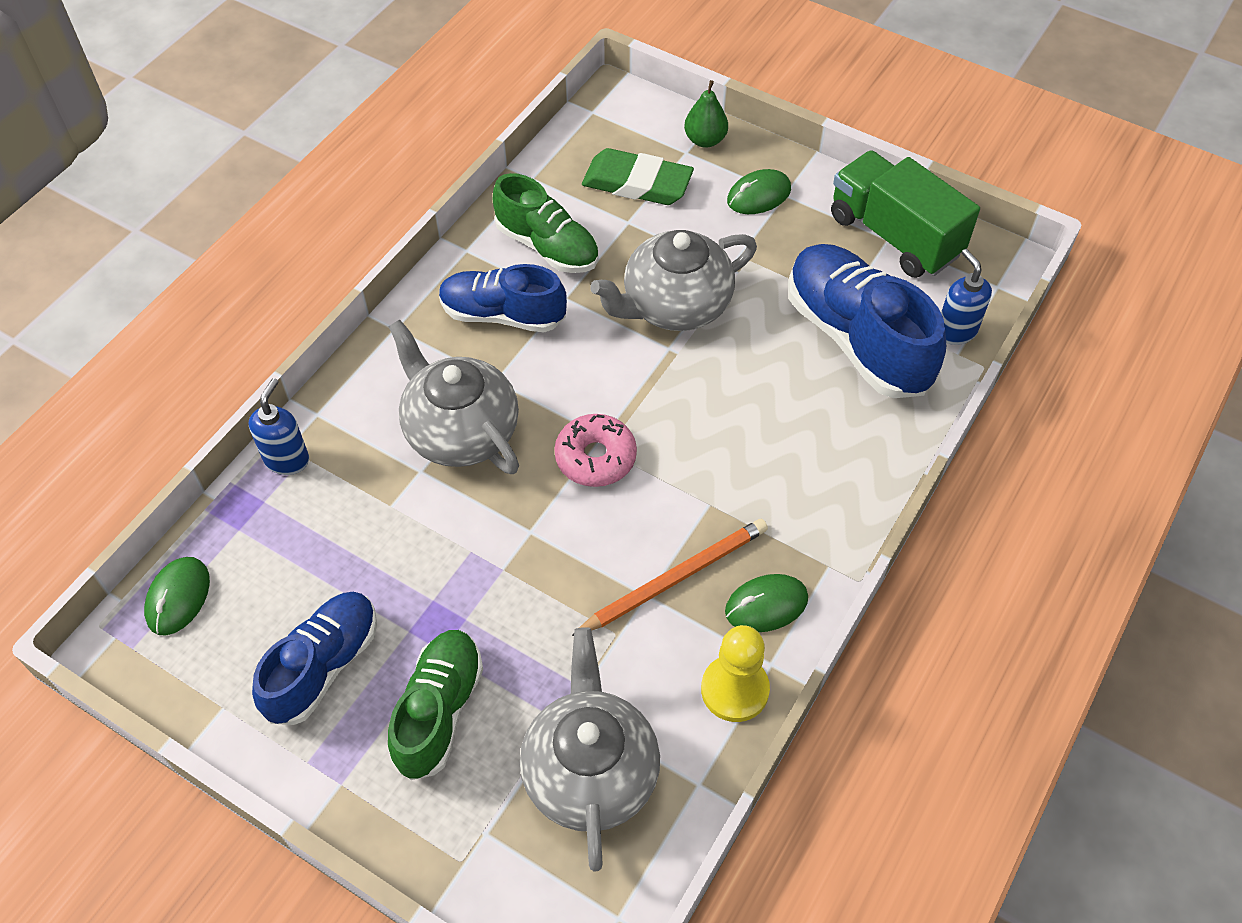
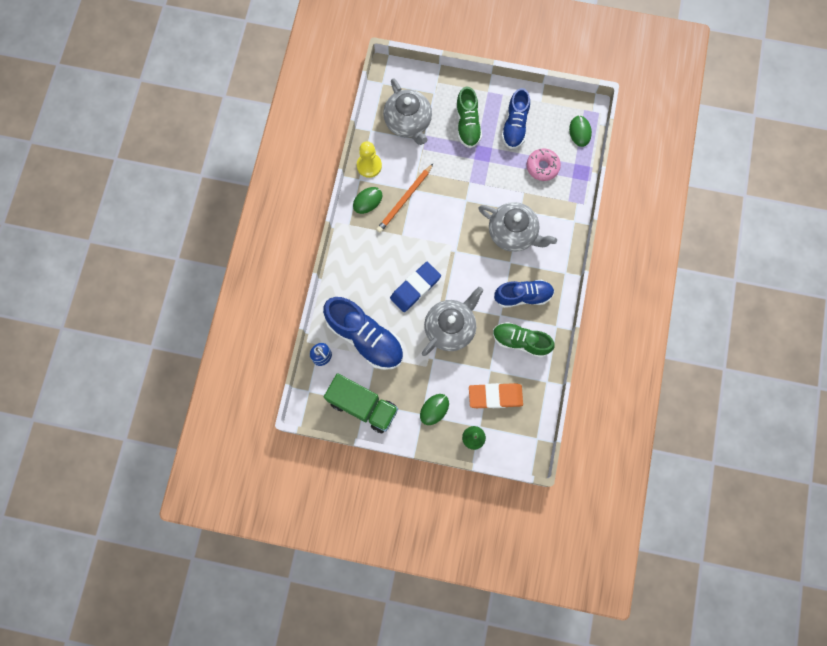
camera: 160 degrees right, 20 degrees up
blue soap dispenser [249,378,309,475] -> none
pink donut [554,414,637,487] -> pink donut moved to [527,149,561,181]
green eraser [582,148,694,205] -> orange eraser [469,383,523,408]
none -> blue eraser [390,262,441,312]

